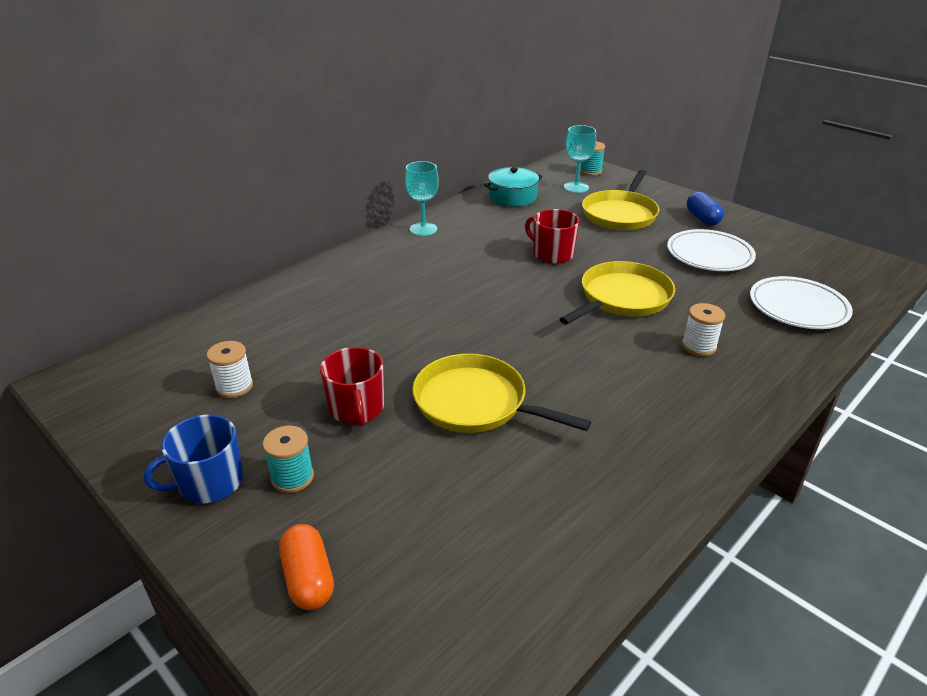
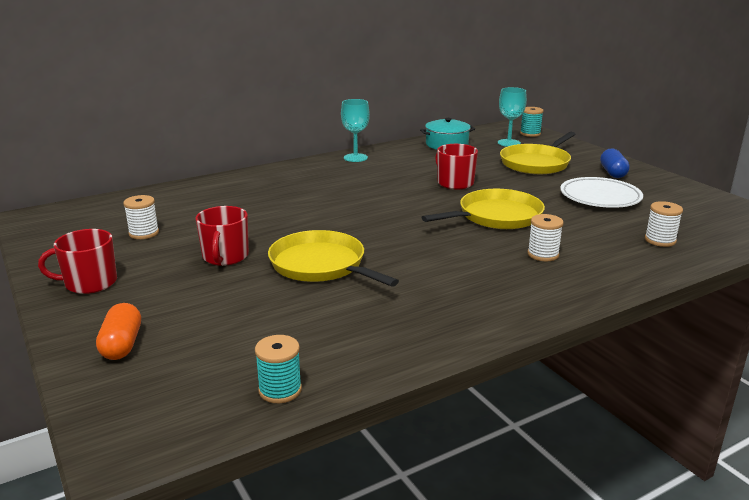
camera: 15 degrees right, 10 degrees down
blue mug [144,414,244,504] -> red mug [38,229,117,294]
turquoise spool [263,426,314,493] -> turquoise spool moved to [255,335,302,403]
white plate [750,276,853,329] -> white spool [645,201,683,247]

